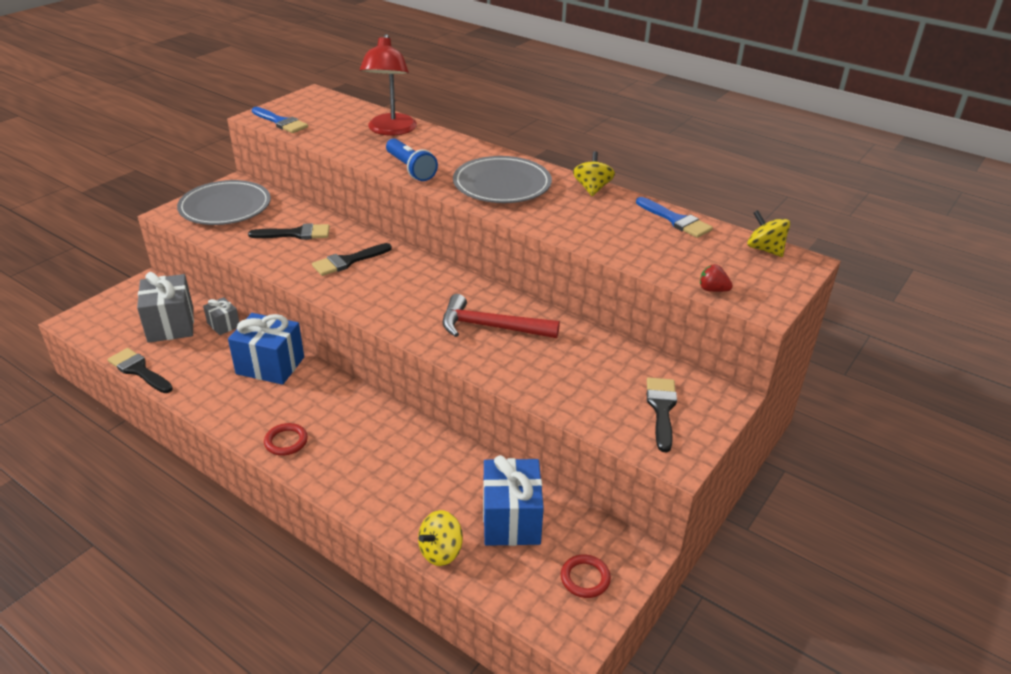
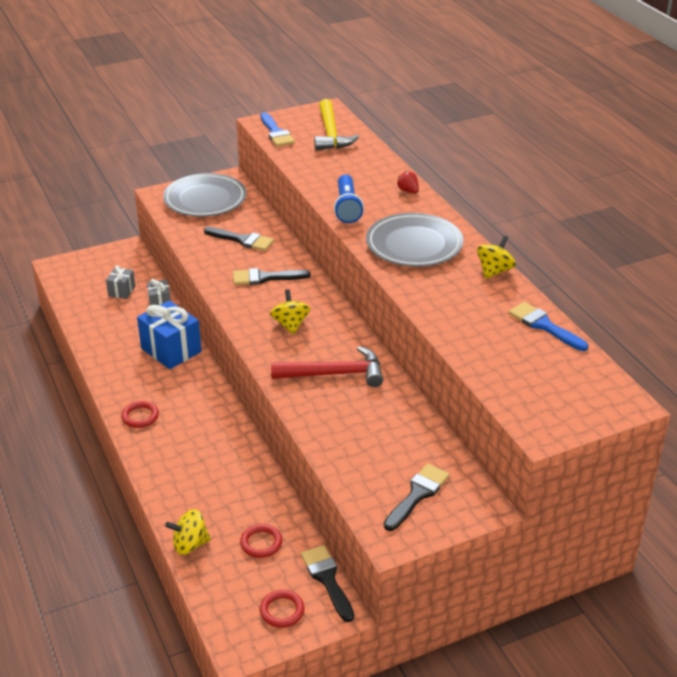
camera: 30 degrees right, 0 degrees up
black brush [108,348,173,393] -> black brush moved to [301,545,354,622]
grey gift [137,272,194,343] -> grey gift [106,265,135,299], size x0.53
red lamp [360,34,417,136] -> none
red hammer [443,294,560,338] -> red hammer turned 135 degrees clockwise [271,346,383,387]
blue gift [483,455,544,546] -> red ring [240,524,282,558]
blue brush [636,197,713,238] -> blue brush turned 150 degrees clockwise [509,302,588,351]
red strawberry [700,264,733,292] -> red strawberry moved to [397,171,419,193]
yellow spinning top [747,210,790,257] -> yellow spinning top moved to [270,289,310,335]
none -> yellow hammer [314,99,359,150]

